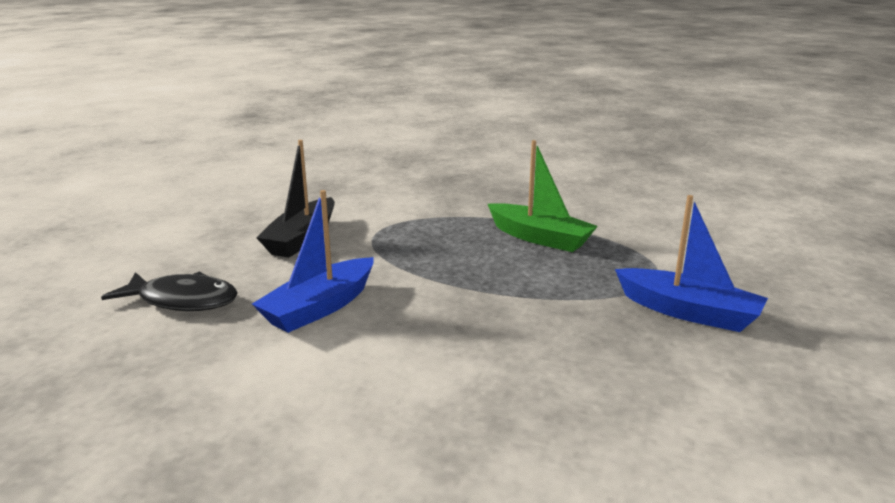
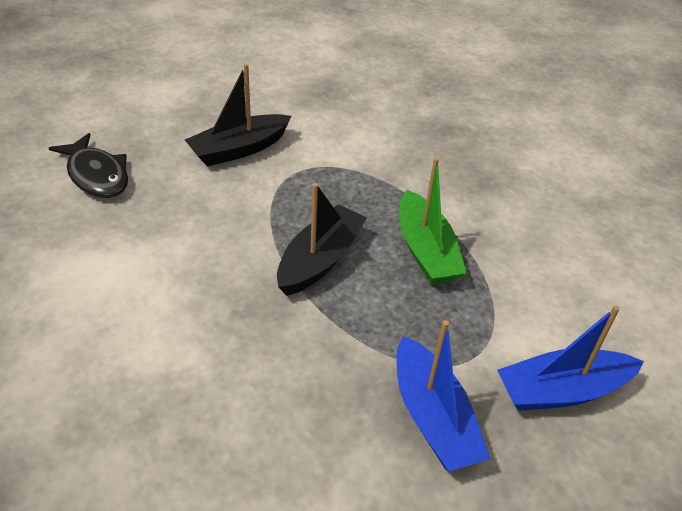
camera: 35 degrees right, 20 degrees up
blue boat [252,190,374,333] -> blue boat moved to [497,306,644,411]
none -> black boat [277,183,367,296]

